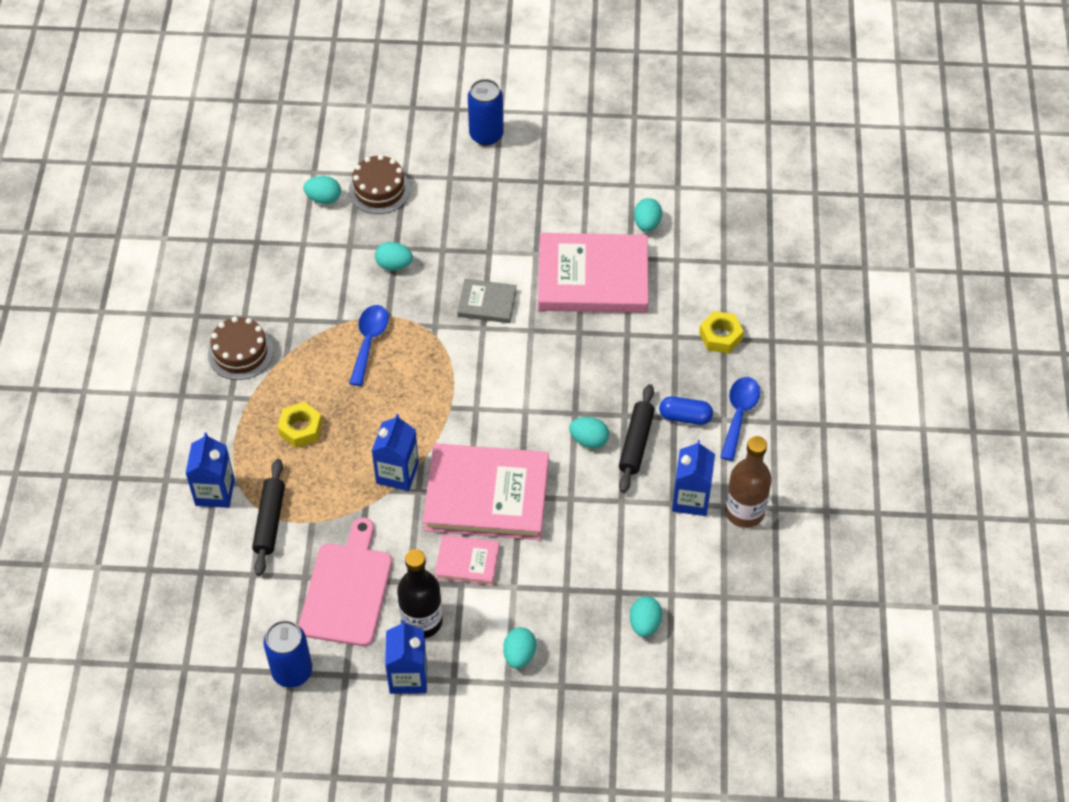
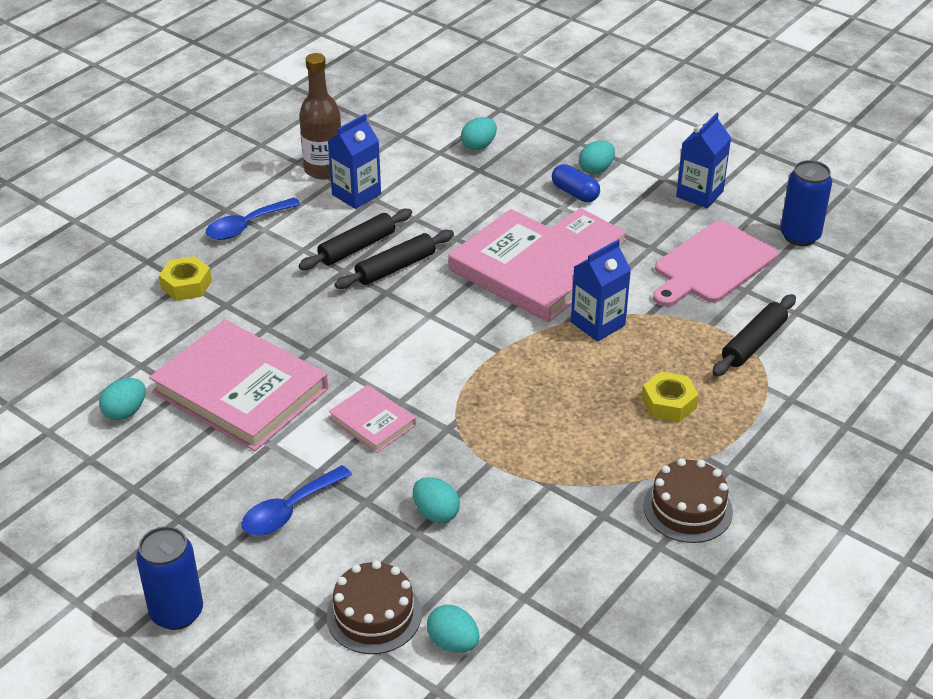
camera: 145 degrees left, 15 degrees down
blue carton [185,432,235,508] -> none
blue spoon [349,305,389,386] -> blue spoon moved to [242,465,352,536]
black bottle [397,549,443,638] -> none
grey book [457,279,517,323] -> pink book [329,385,416,453]
turquoise egg [569,417,609,448] -> black rolling pin [335,230,454,289]
blue capsule [659,396,713,425] -> blue capsule moved to [552,164,600,202]

